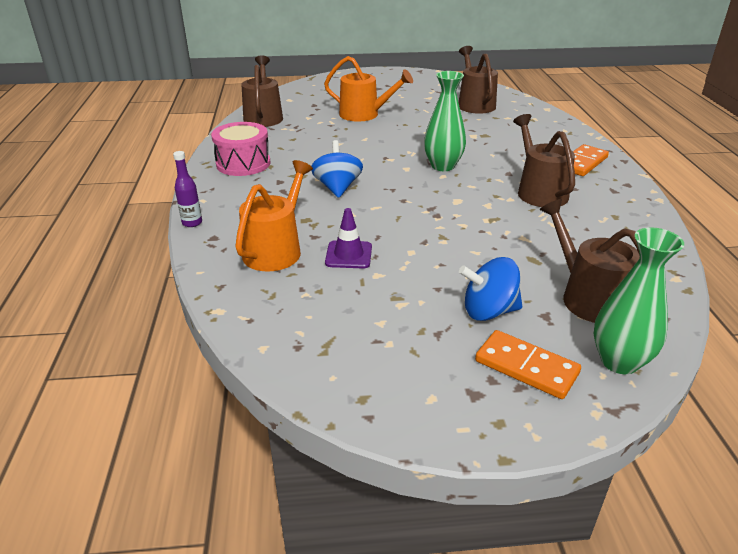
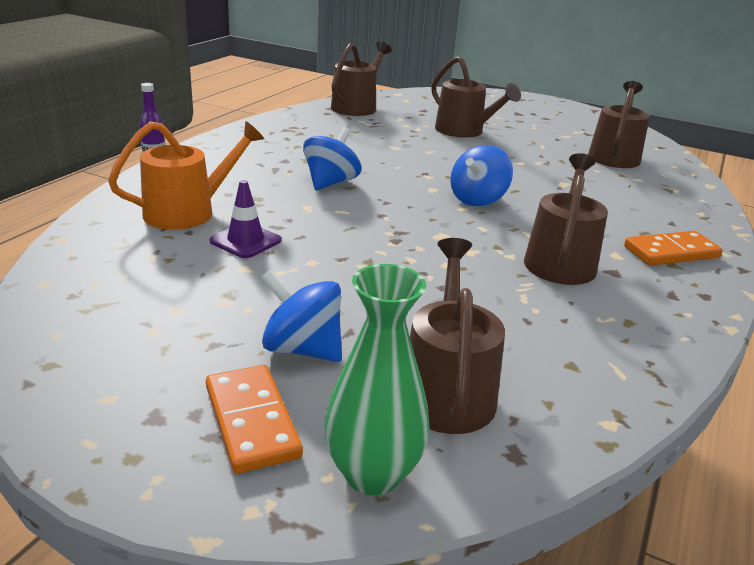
camera: 30 degrees right, 5 degrees down
pink drum [211,122,270,176] -> none
orange watering can [324,56,413,121] -> brown watering can [431,56,521,138]
green vase [424,71,466,171] -> blue spinning top [450,145,513,206]

